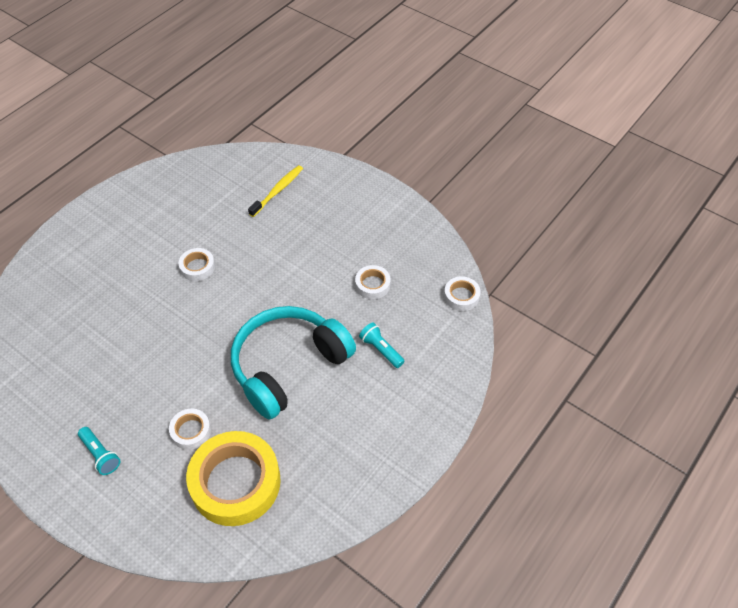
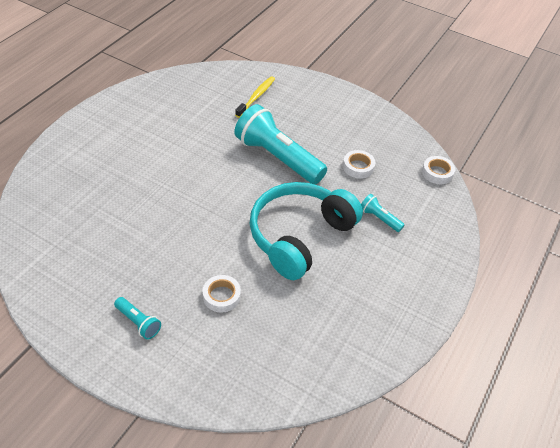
camera: 10 degrees left, 5 degrees down
white tape [179,248,215,281] -> none
yellow tape [186,431,281,526] -> none
none -> turquoise flashlight [234,104,327,184]

